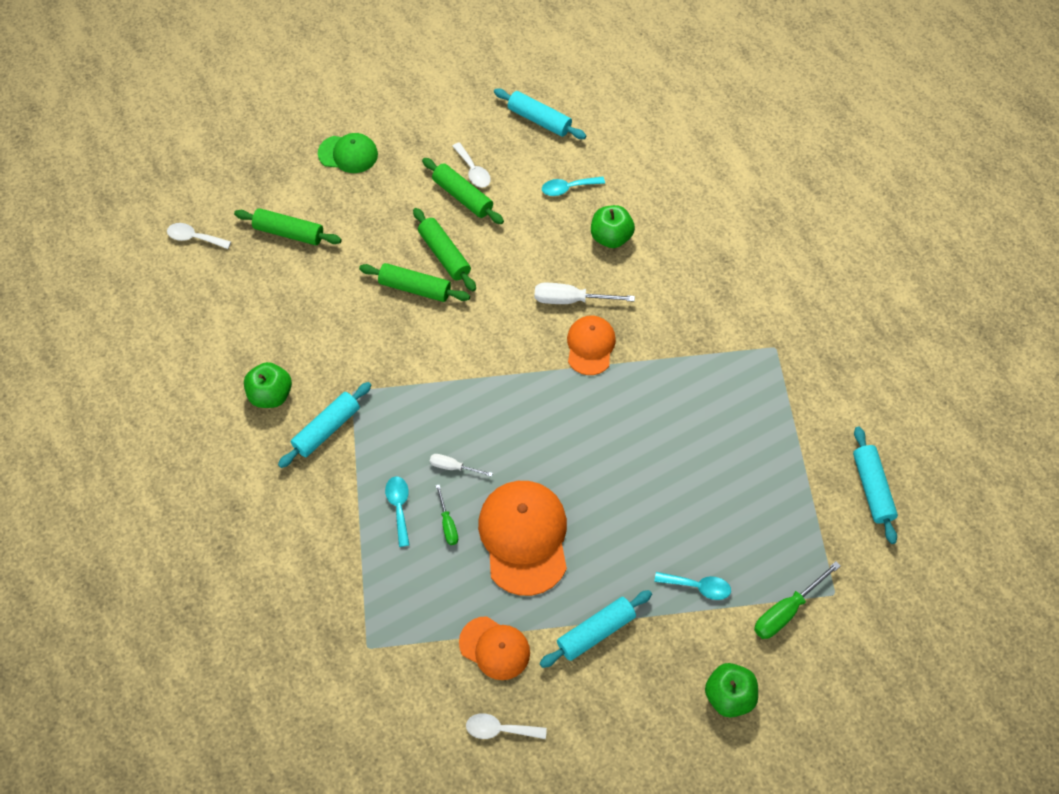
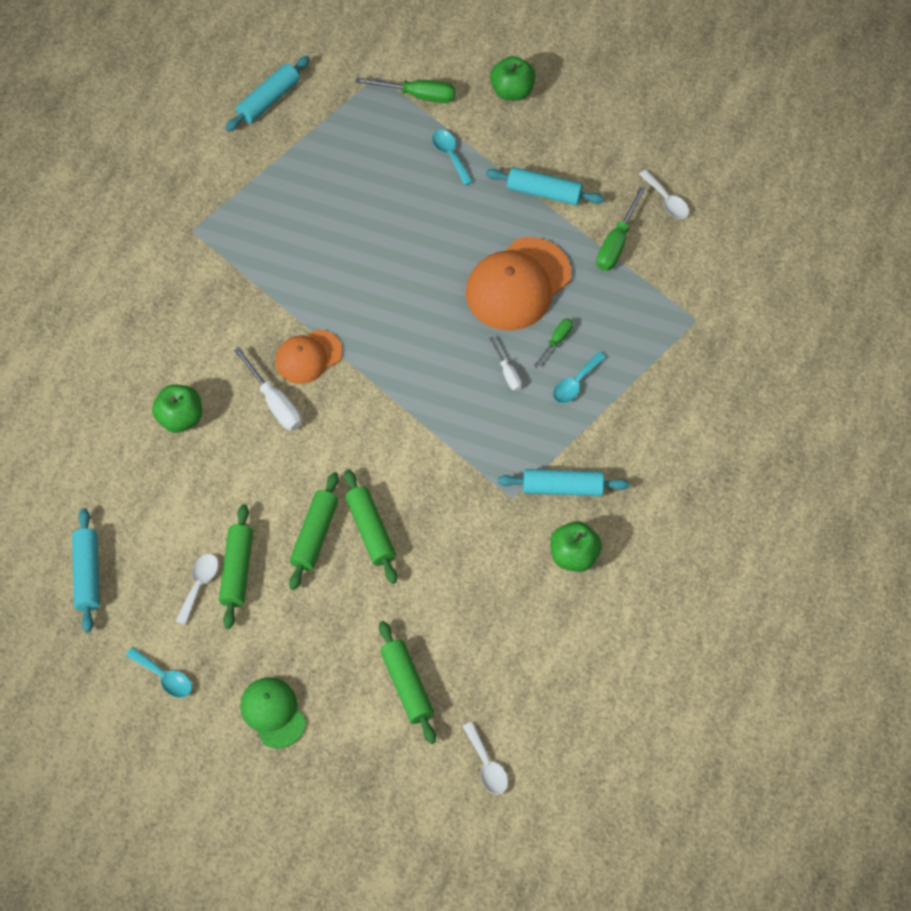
camera: 130 degrees left, 0 degrees up
orange cap [459,616,530,680] -> green screwdriver [596,187,645,271]
turquoise spoon [542,176,605,196] -> turquoise spoon moved to [126,647,192,698]

